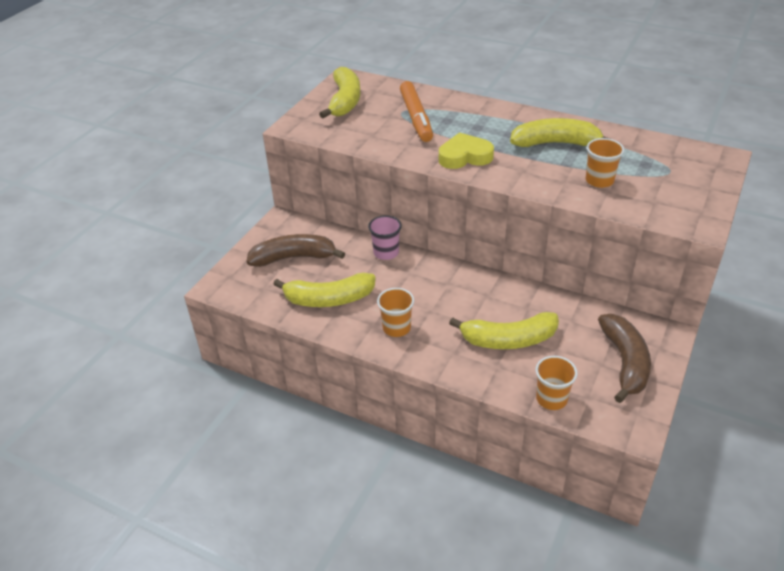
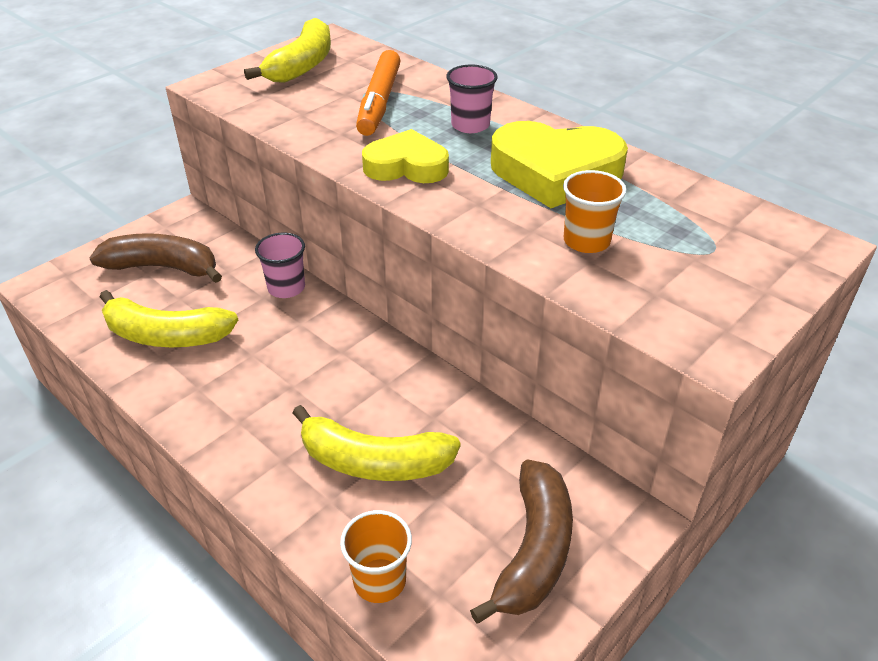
camera: 15 degrees right, 0 degrees up
orange cup [377,288,414,337] -> none
yellow banana [510,118,610,147] -> yellow heart [491,121,628,208]
none -> pink cup [446,65,498,133]

